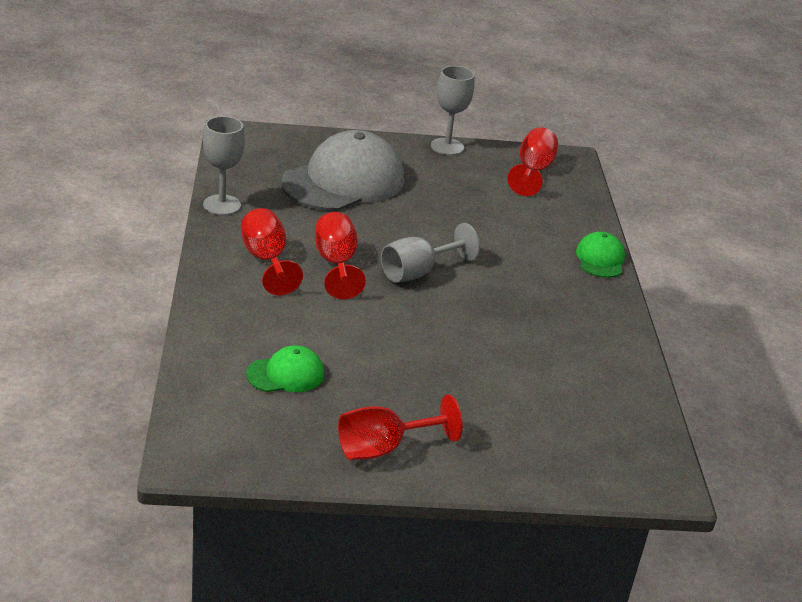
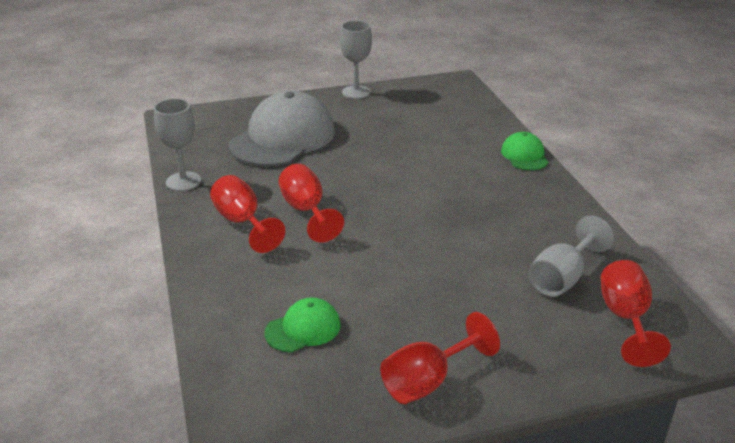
camera: 10 degrees left, 0 degrees up
grey goblet [381,223,480,283] -> grey goblet moved to [529,216,614,297]
red goblet [507,127,558,196] -> red goblet moved to [600,260,671,367]

